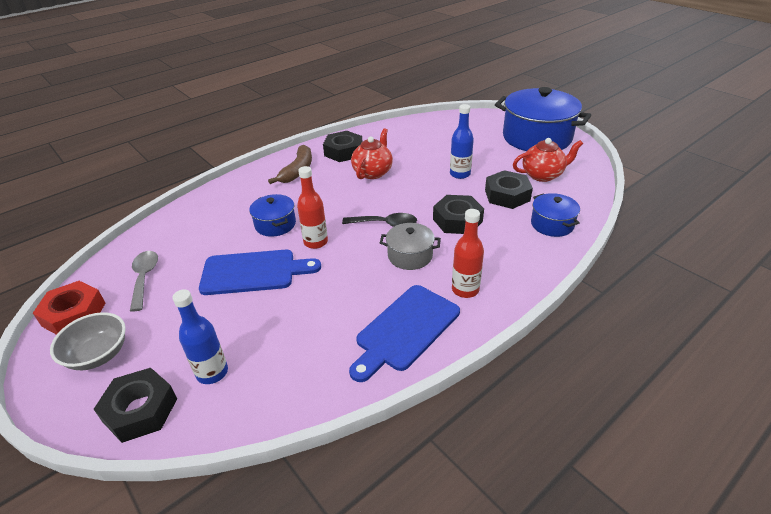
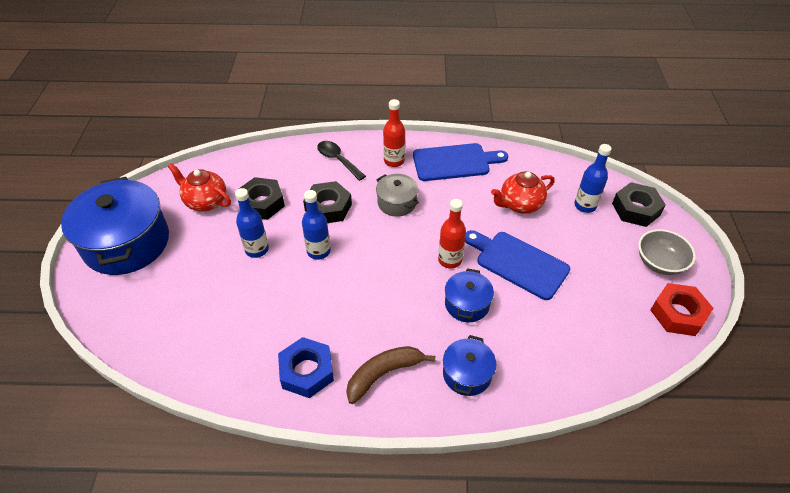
camera: 140 degrees left, 10 degrees up
grey spoon [130,251,158,312] -> none
black nut [323,131,363,162] -> blue nut [278,337,334,398]
black spoon [342,213,417,227] -> black spoon moved to [317,141,366,181]
red teapot [351,128,393,179] -> red teapot moved to [491,171,555,214]
blue pot [531,193,580,237] -> blue pot moved to [443,335,496,396]
none -> blue bottle [302,190,331,260]

